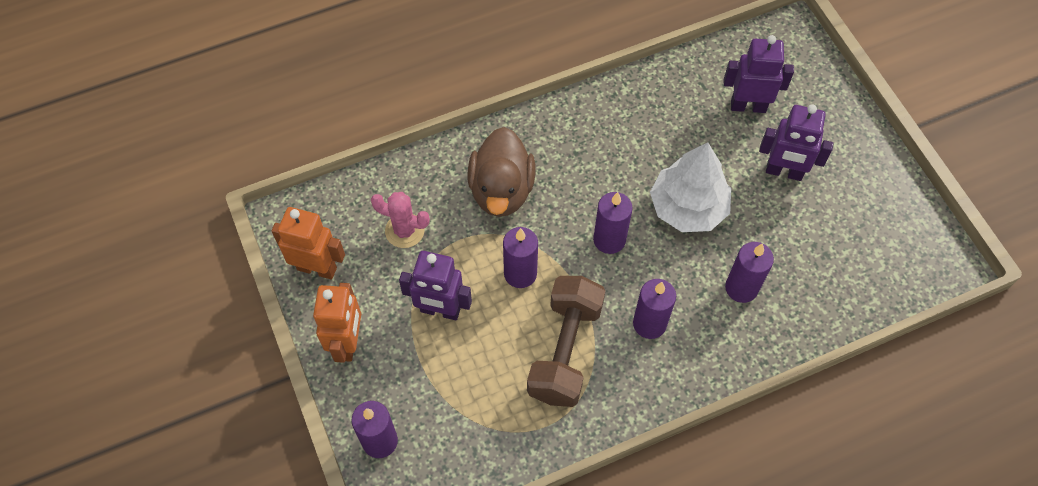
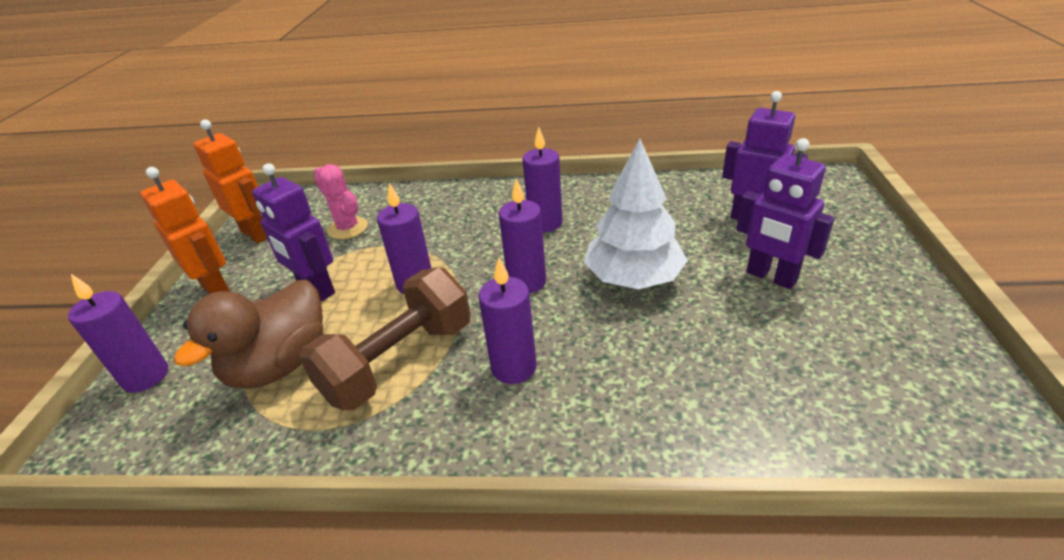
camera: 30 degrees right, 25 degrees down
orange robot [313,283,361,363] -> orange robot turned 75 degrees counterclockwise [140,167,230,294]
brown duck [468,127,536,217] -> brown duck moved to [174,279,323,389]
purple candle [725,242,774,303] -> purple candle moved to [522,126,563,232]

